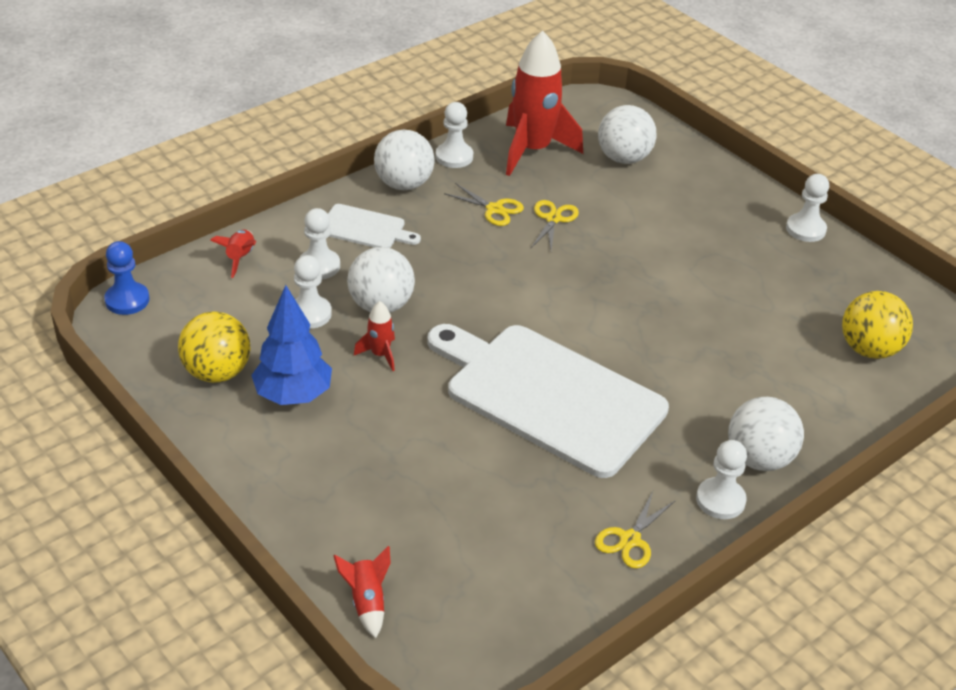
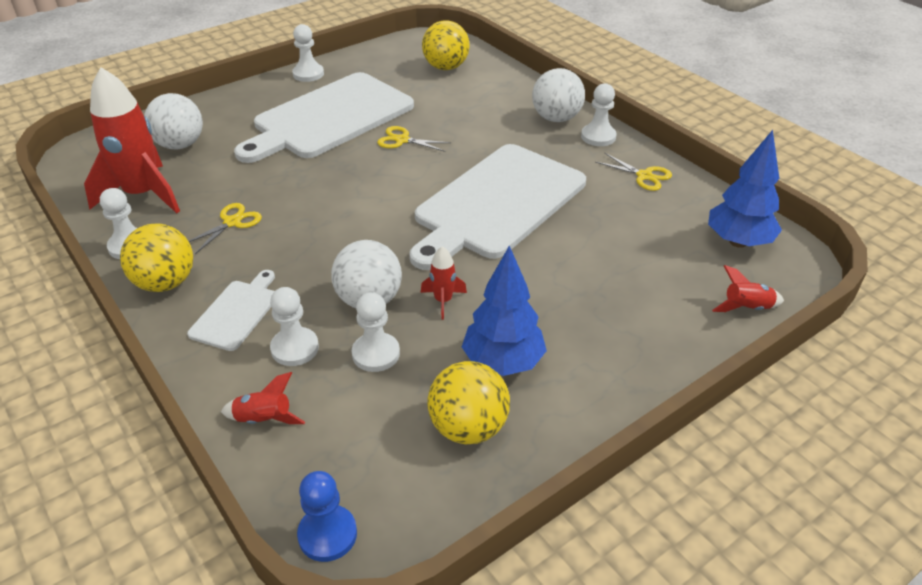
camera: 85 degrees left, 0 degrees up
white ball [374,130,435,190] -> yellow ball [120,223,193,292]
yellow scissors [531,200,579,250] -> yellow scissors moved to [377,126,451,152]
none -> white cutting board [234,72,414,163]
none -> blue tree [708,130,782,248]

